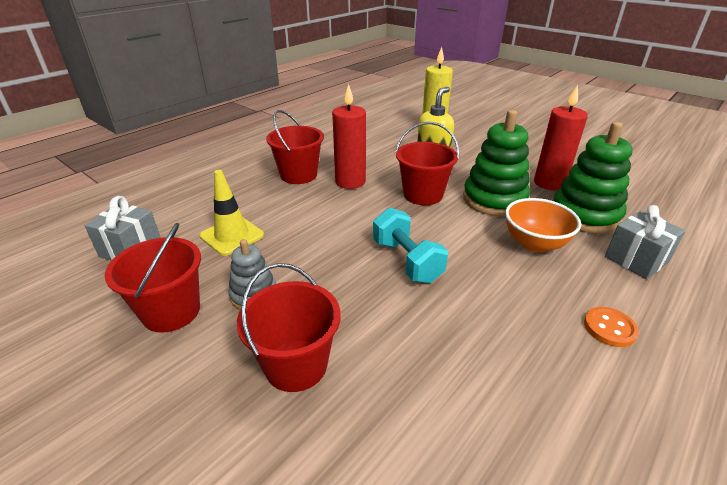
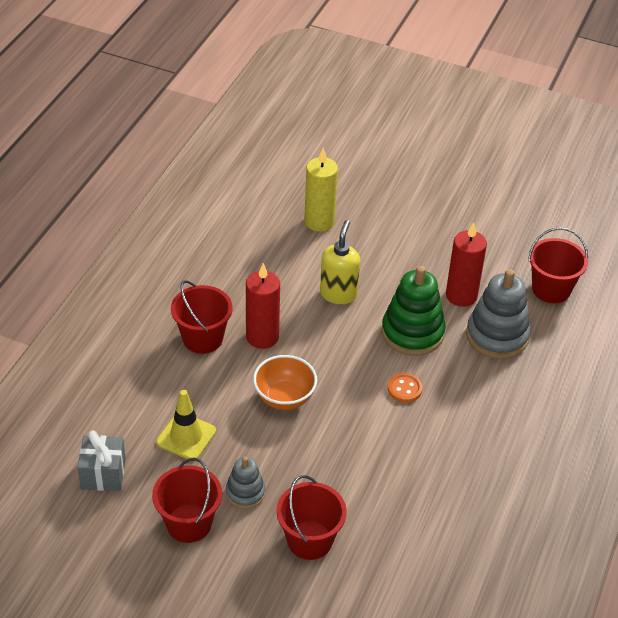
camera: 20 degrees left, 10 degrees up
turquoise dumbbell [373,207,448,283] -> none
red bucket [395,122,459,205] -> red bucket moved to [528,227,588,303]
orange bowl [505,198,581,253] -> orange bowl moved to [253,355,317,410]
green stacking toy [554,122,632,234] -> grey stacking toy [466,269,531,359]
orange button [584,307,639,347] -> orange button moved to [388,373,423,403]
grey gift [605,205,686,279] -> none

